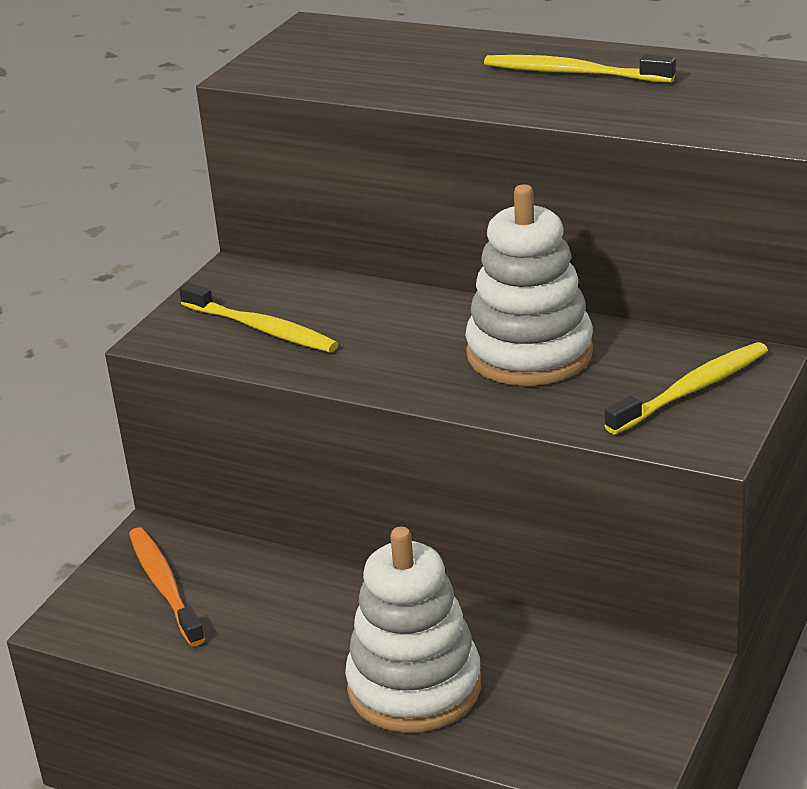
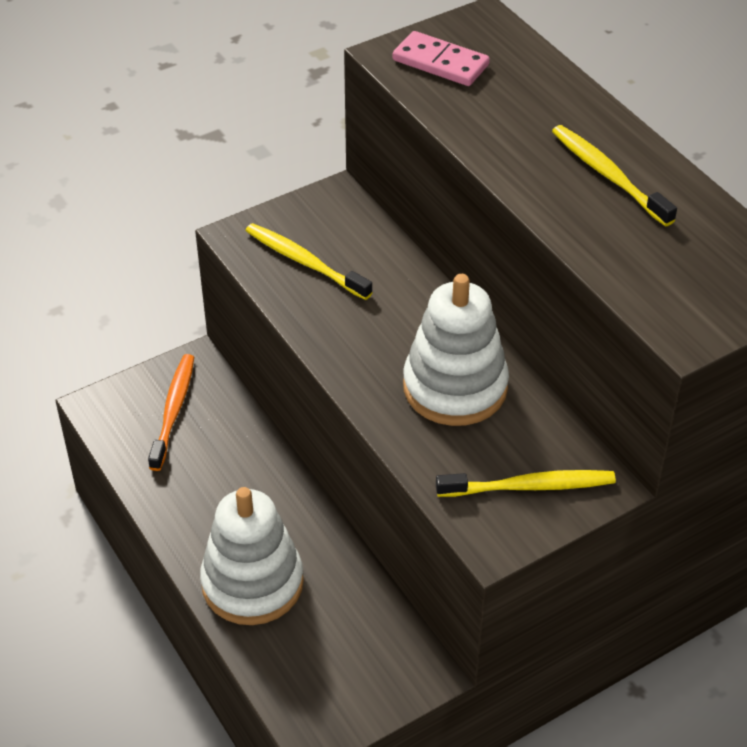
camera: 30 degrees right, 15 degrees up
yellow toothbrush [179,282,338,352] -> yellow toothbrush turned 150 degrees clockwise [246,223,373,300]
none -> pink domino [393,31,490,86]

